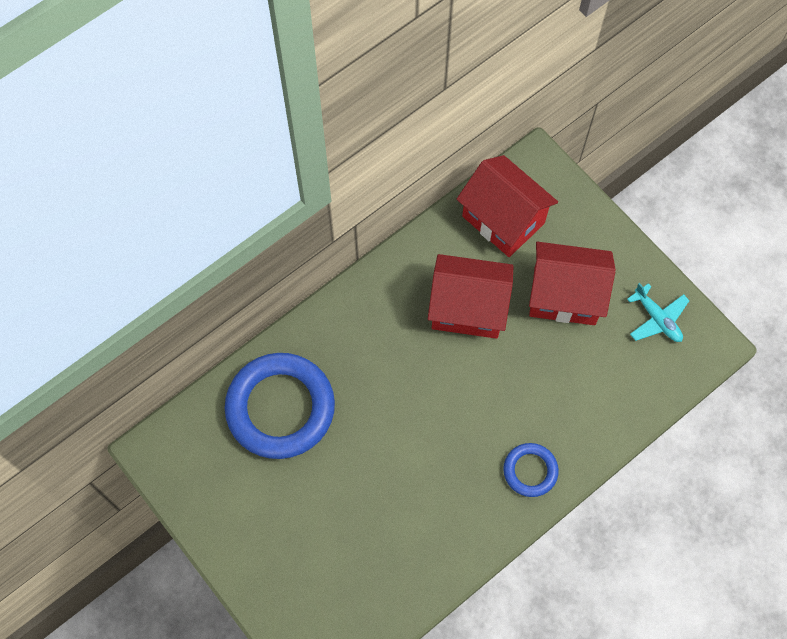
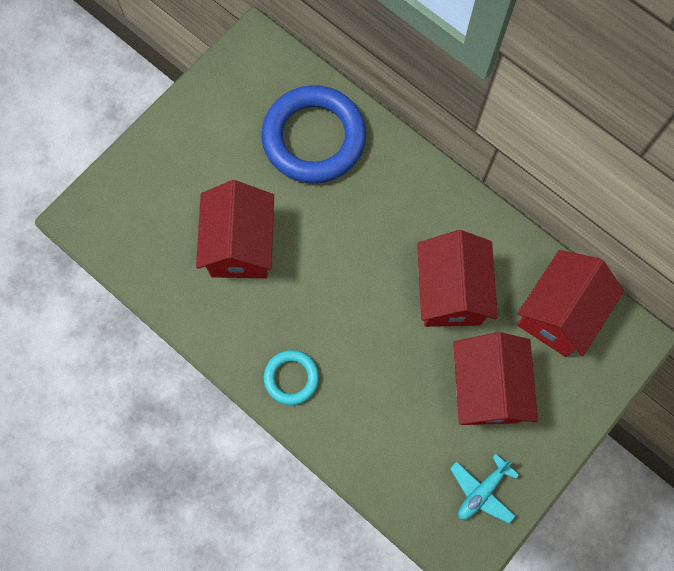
camera: 80 degrees right, 5 degrees up
blue ring [503,443,559,497] -> turquoise ring [264,350,319,405]
none -> red house [196,180,274,278]

